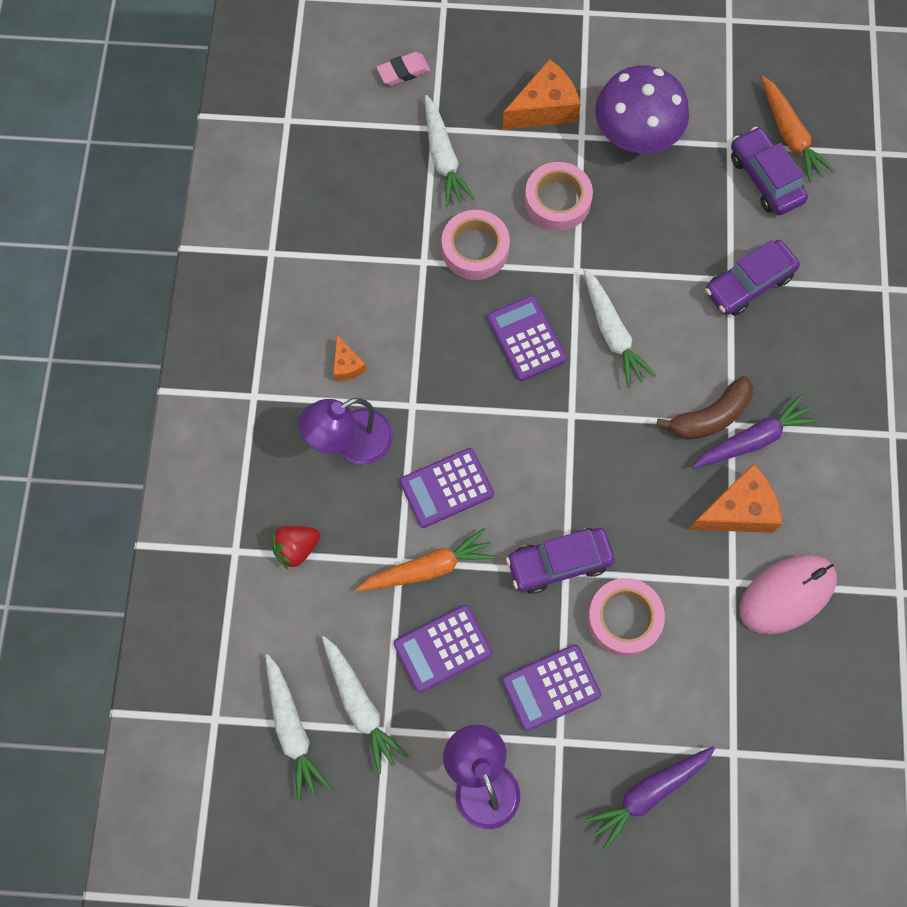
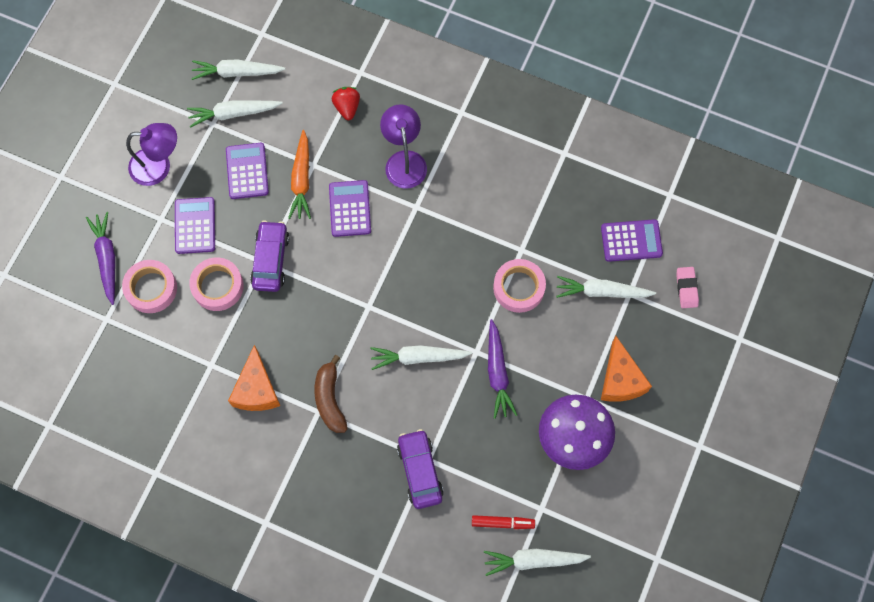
camera: 110 degrees right, 0 degrees up
orange cheese [333,335,367,381] -> none
purple calculator [487,295,567,381] -> purple calculator moved to [601,219,663,262]
pink tape [524,162,593,231] -> pink tape moved to [122,260,177,313]
purple carrot [692,394,819,468] -> purple carrot moved to [488,319,517,419]
purple car [731,127,808,215] -> red marker [472,515,535,529]
pink mouse [740,555,837,634] -> none
orange carrot [761,76,835,183] -> white carrot [484,549,591,576]

